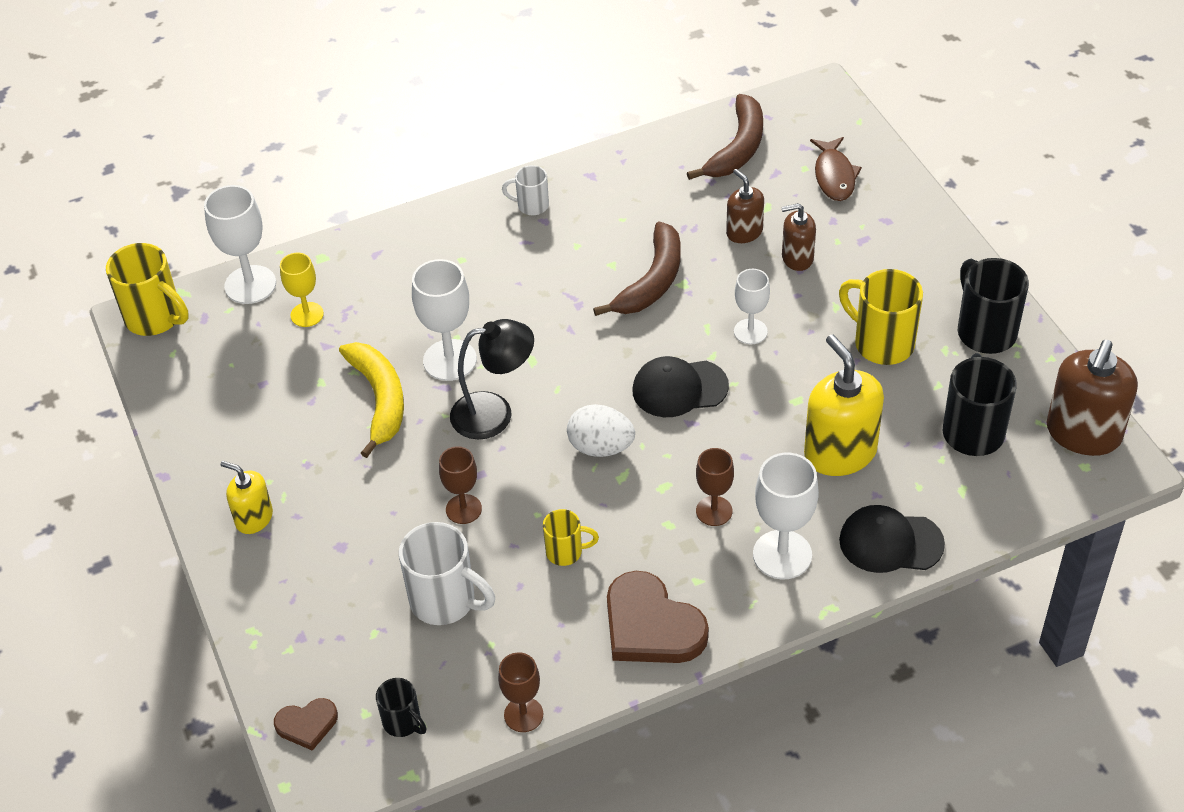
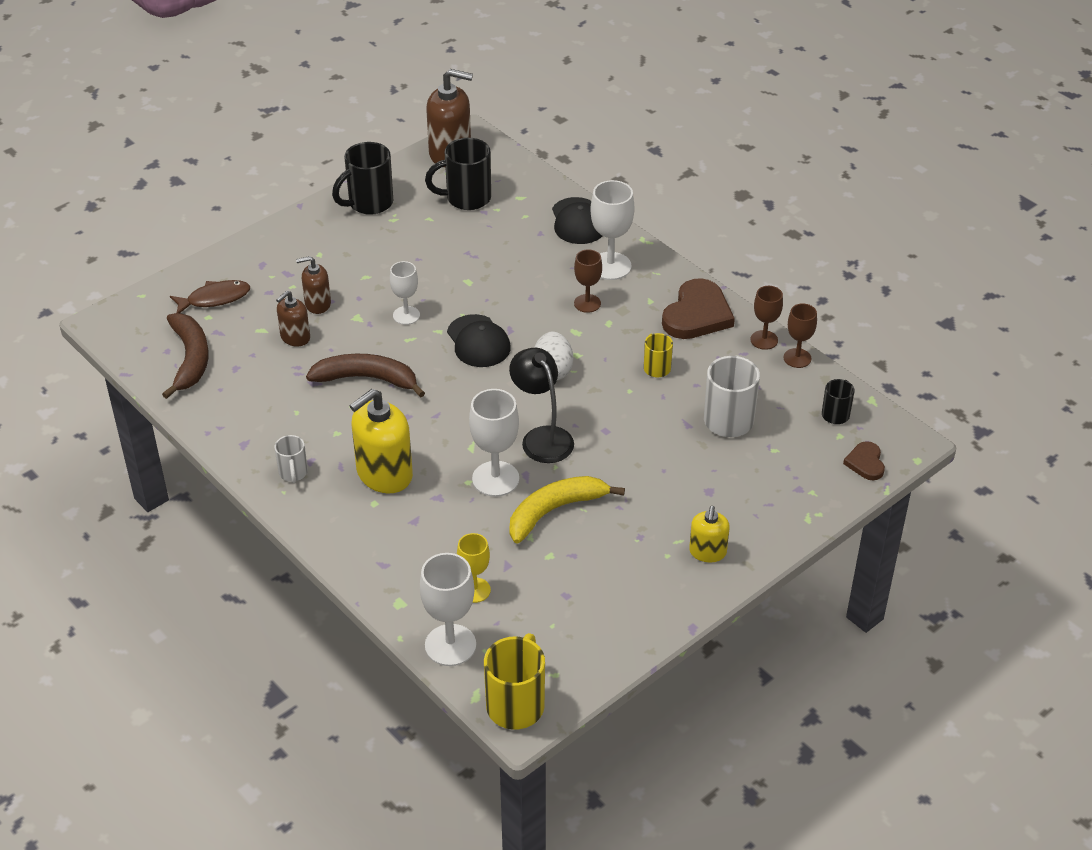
camera: 110 degrees left, 5 degrees down
brown heart [274,698,338,751] -> brown heart turned 150 degrees counterclockwise [843,441,885,480]
brown goblet [439,446,482,524] -> brown goblet moved to [751,286,783,350]
brown banana [687,94,763,180] -> brown banana turned 75 degrees clockwise [162,313,209,399]
brown soap dispenser [781,203,816,271] -> brown soap dispenser turned 105 degrees clockwise [296,256,331,314]
yellow soap dispenser [804,335,884,476] -> yellow soap dispenser moved to [349,389,413,493]
yellow mug [839,269,923,365] -> none

